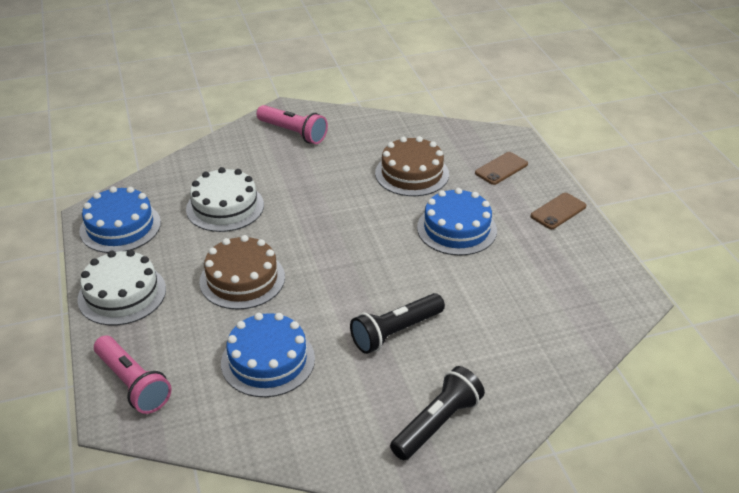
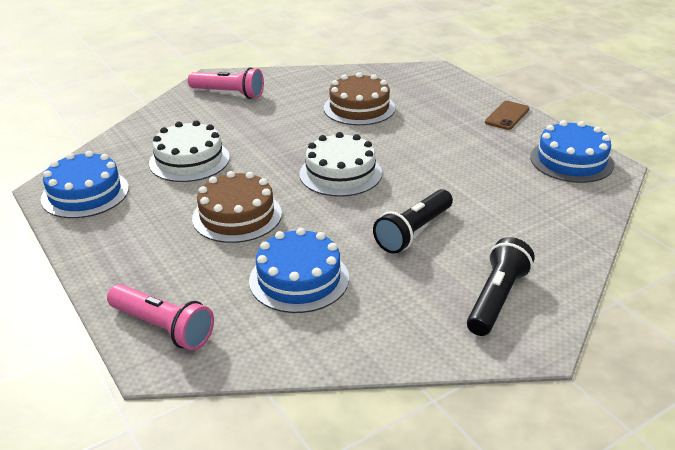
camera: 15 degrees left, 5 degrees down
white cake [77,250,166,325] -> white cake moved to [299,132,382,197]
blue cake [417,188,497,256] -> blue cake moved to [530,120,614,183]
brown phone [475,152,528,185] -> none

